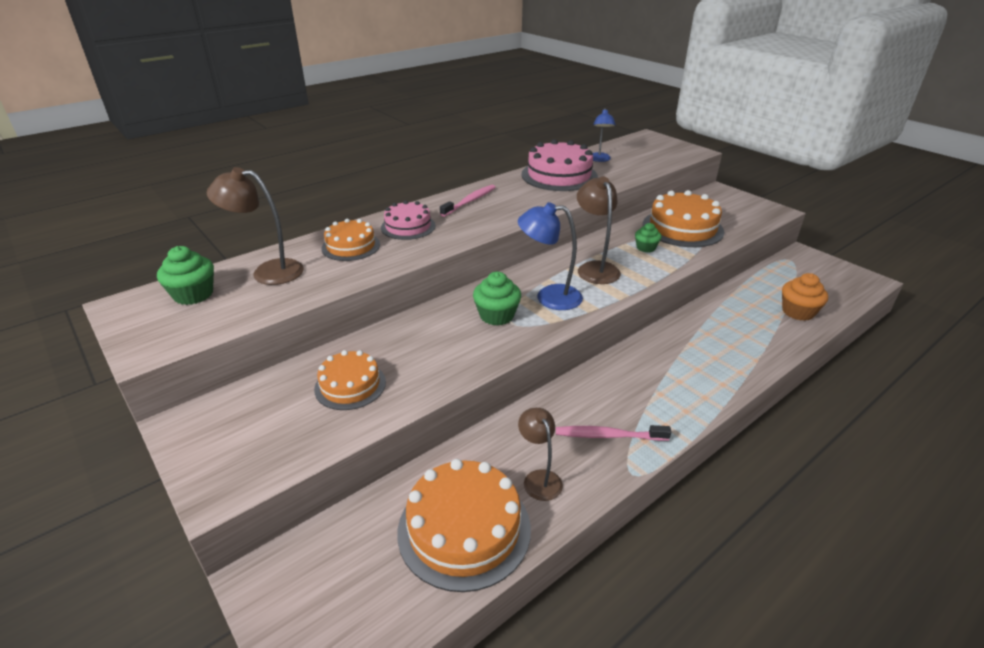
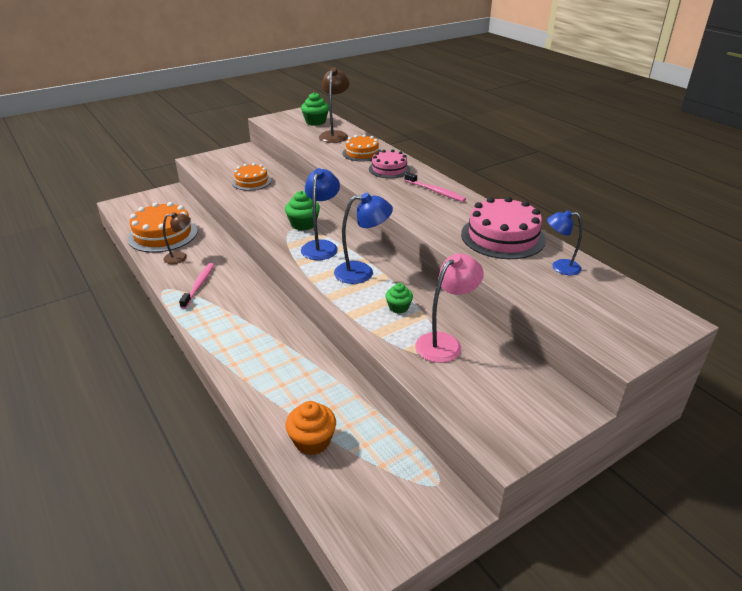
camera: 95 degrees right, 0 degrees up
brown lamp [577,176,621,284] -> blue lamp [334,193,393,284]
orange cake [643,190,724,247] -> pink lamp [415,253,484,363]

